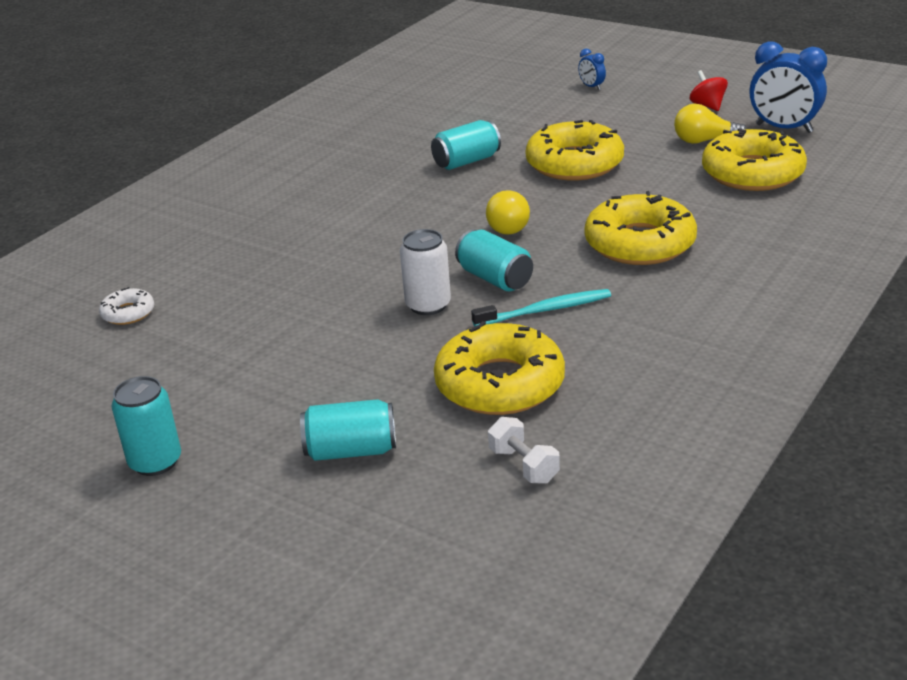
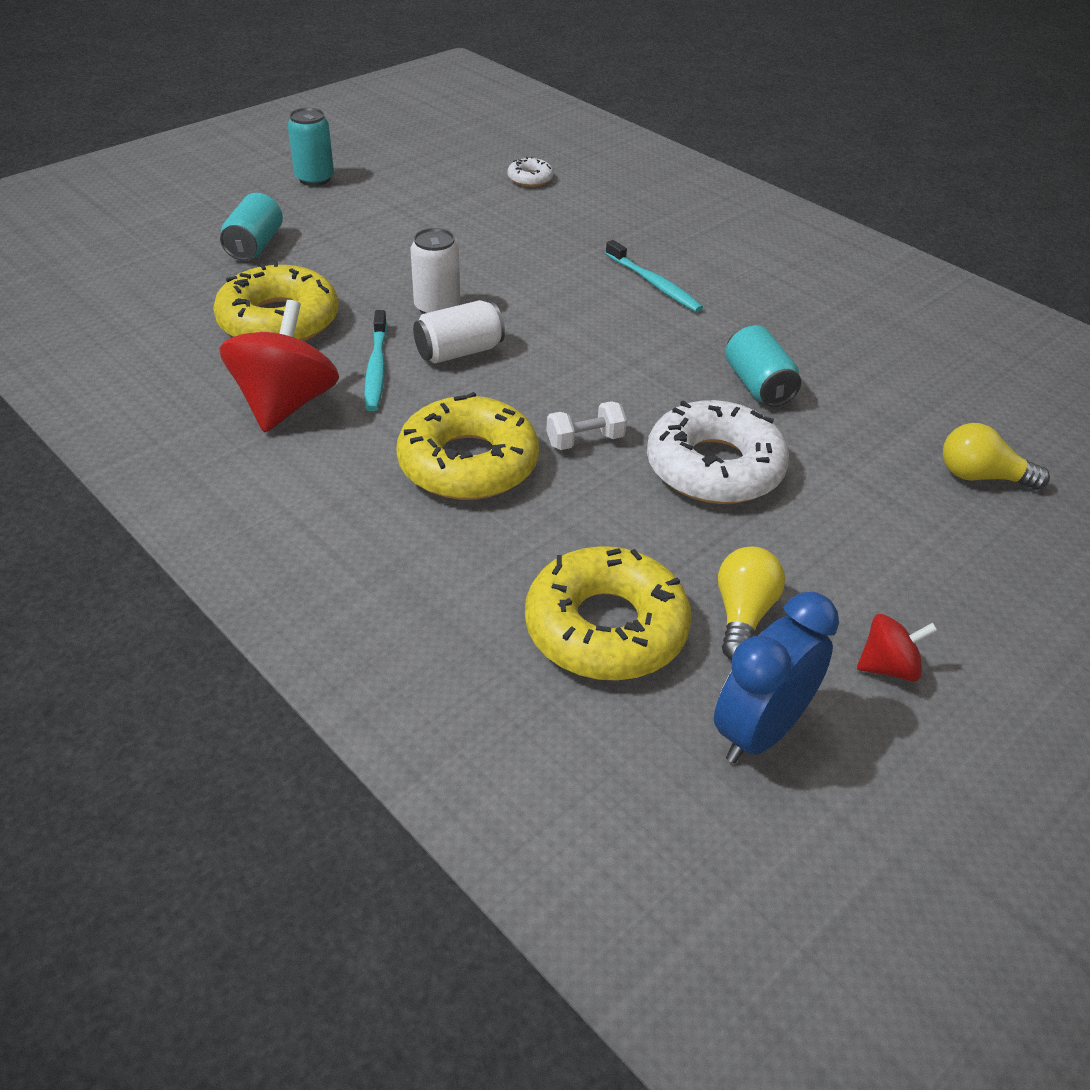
camera: 100 degrees right, 10 degrees up
turquoise can [455,229,533,291] -> white can [413,300,505,363]
yellow light bulb [486,190,530,235] -> yellow light bulb moved to [943,423,1050,490]
white dumbbell [488,417,560,484] -> white dumbbell moved to [547,401,627,450]
yellow donut [526,120,624,181] -> white donut [647,400,789,504]
blue clock [578,49,606,90] -> none
none -> red spinning top [220,300,339,432]
none -> turquoise toothbrush [605,240,703,312]

